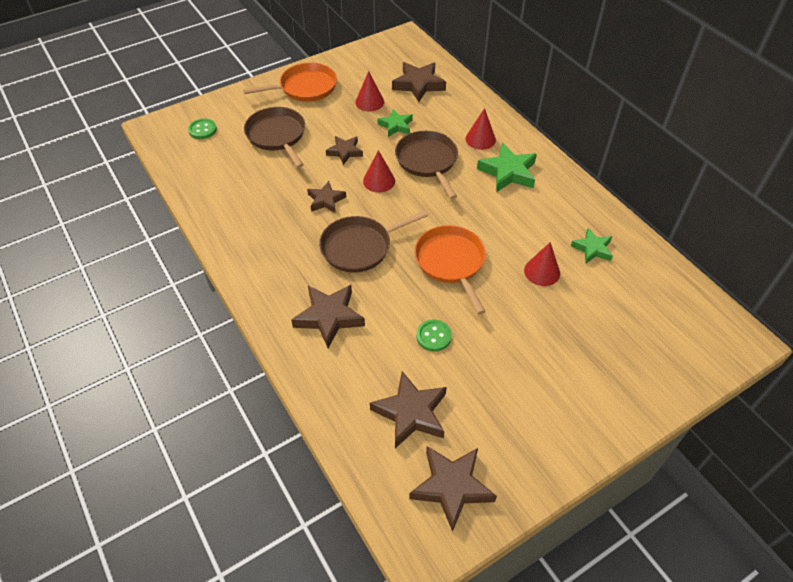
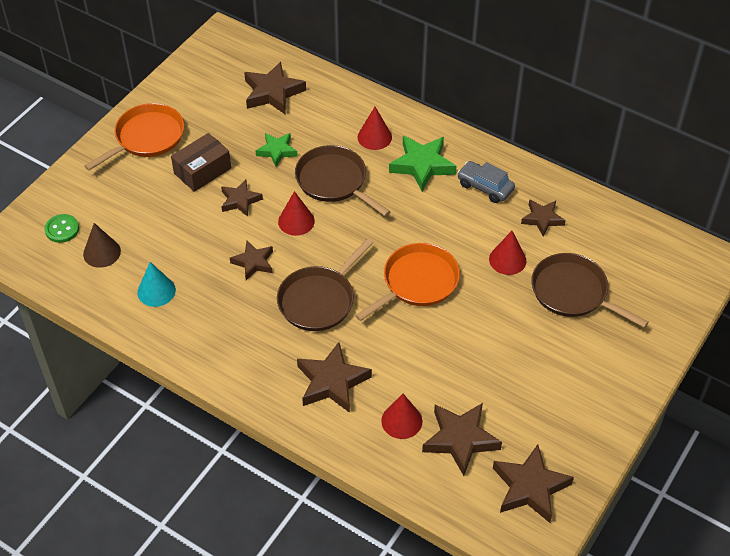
camera: 25 degrees left, 0 degrees up
brown pan [244,107,305,168] -> brown pan moved to [531,253,649,328]
red cone [355,71,384,111] -> red cone moved to [381,394,422,439]
orange pan [414,225,486,314] -> orange pan turned 90 degrees clockwise [355,243,460,321]
green button [416,319,452,352] -> none
green star [571,228,613,263] -> brown star [521,199,566,237]
none -> brown cone [83,223,121,268]
none -> turquoise cone [137,262,176,307]
none -> brown box [171,133,231,192]
none -> grey car [457,161,515,203]

